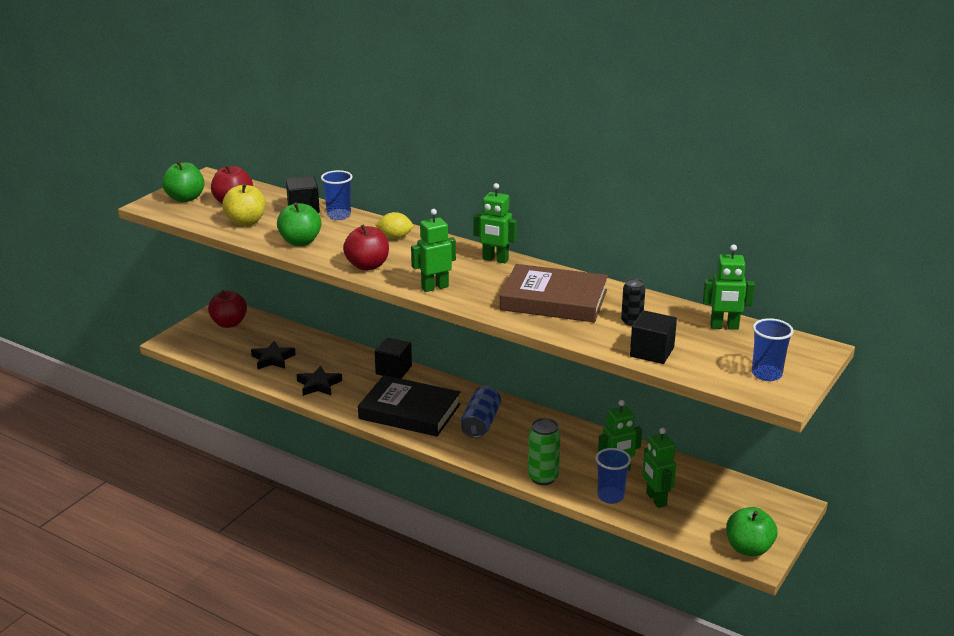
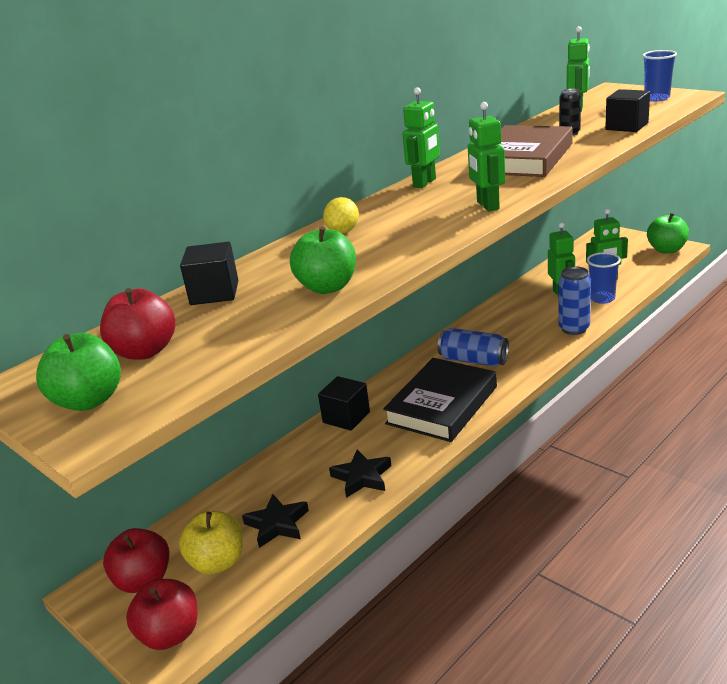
camera: 75 degrees left, 0 degrees up
yellow apple [222,183,266,226] -> yellow apple moved to [179,511,243,574]
blue cup [321,170,353,220] -> none
red apple [343,224,389,271] -> red apple moved to [126,579,197,650]
green can [528,418,560,485] -> blue can [558,266,591,335]

